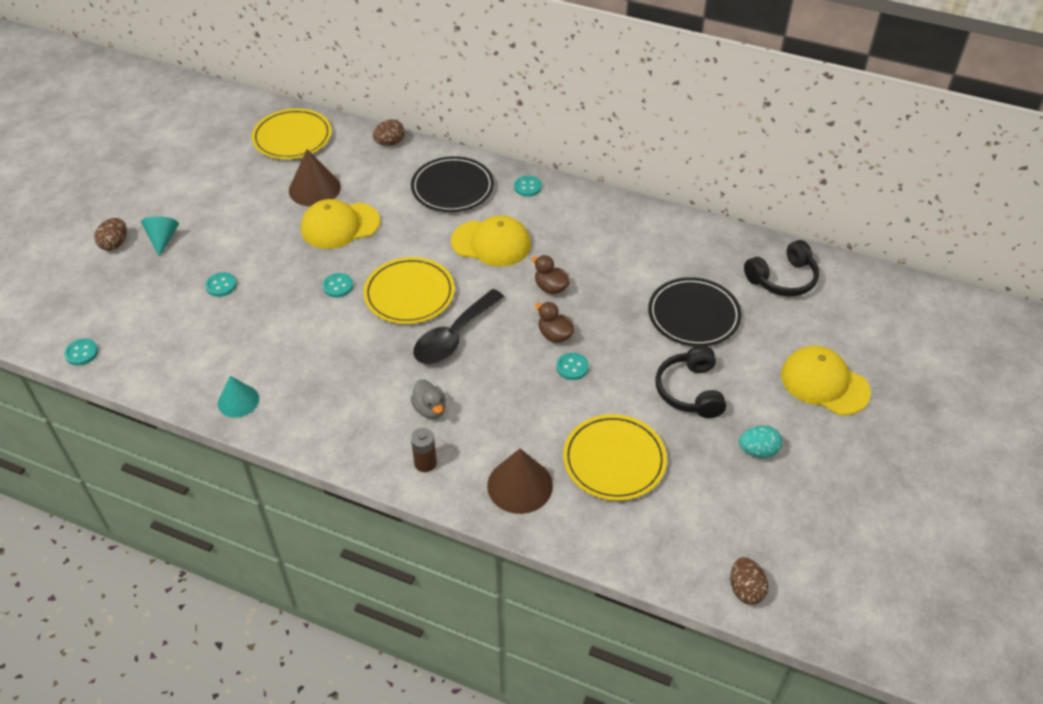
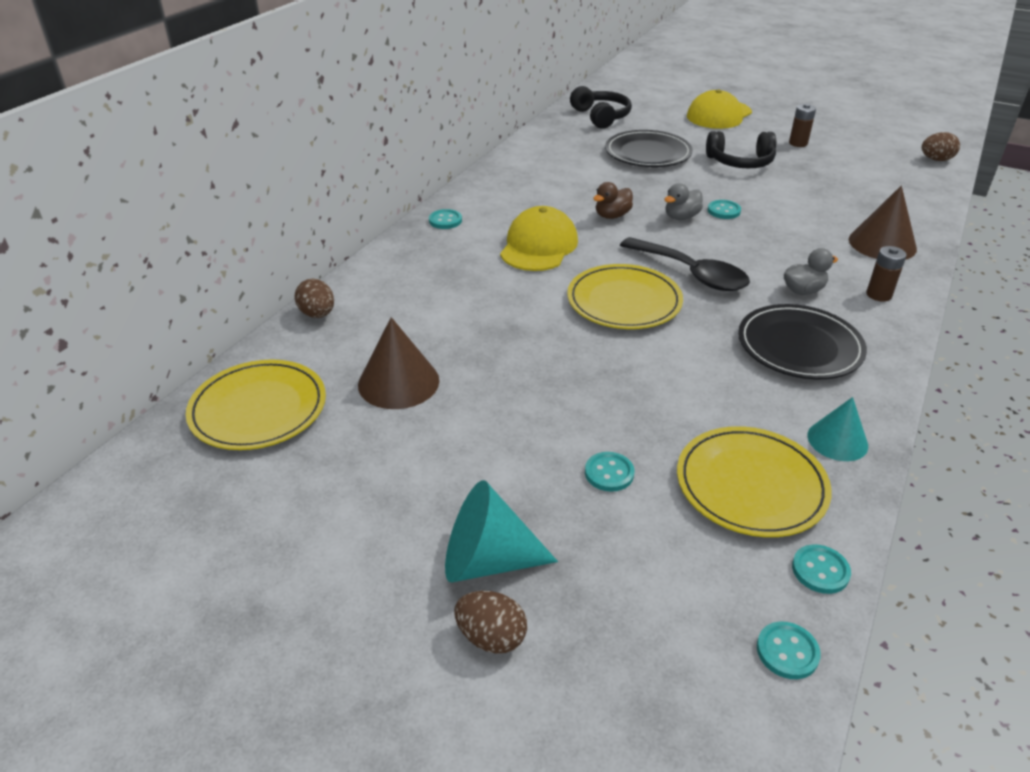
camera: 85 degrees left, 10 degrees down
turquoise cone [141,216,179,257] -> turquoise cone [445,480,558,583], size x1.50
yellow cap [301,199,380,249] -> none
turquoise button [322,273,353,298] -> turquoise button moved to [792,544,851,594]
black plate [411,156,494,212] -> black plate moved to [738,304,867,379]
brown duck [535,302,574,343] -> grey duck [665,183,703,220]
yellow plate [563,414,667,501] -> yellow plate moved to [677,426,832,537]
turquoise egg [739,425,782,458] -> brown battery [789,104,816,147]

